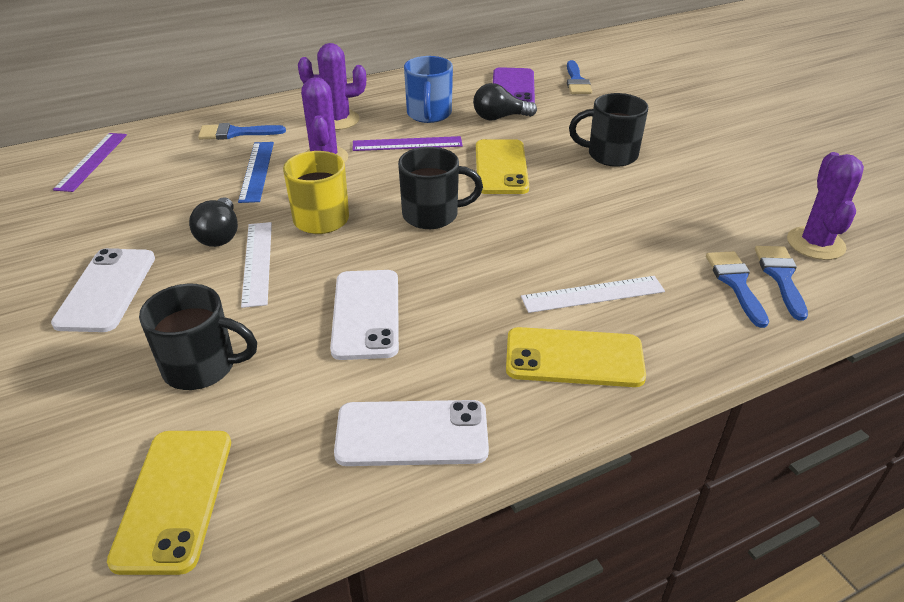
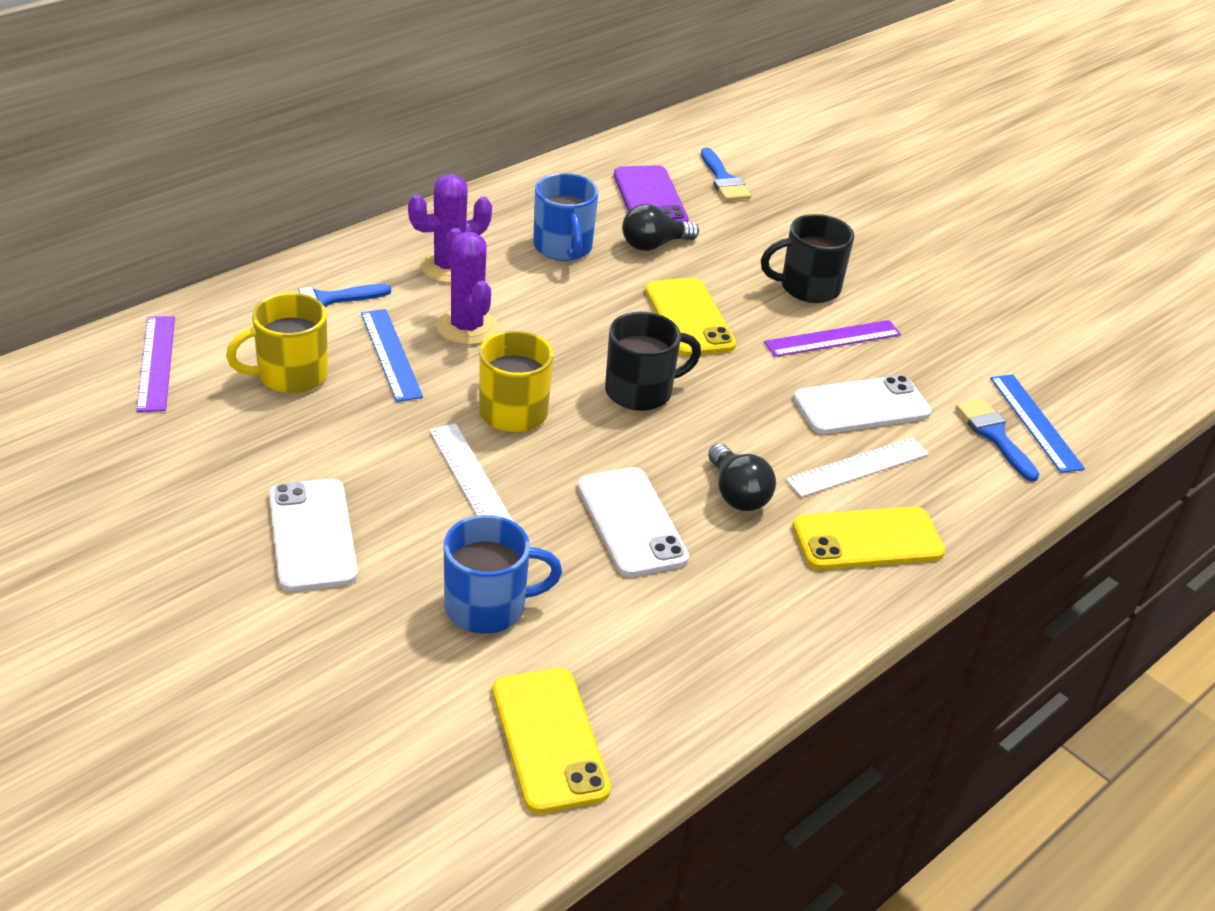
camera: 20 degrees left, 0 degrees up
black mug [139,284,257,390] -> blue mug [444,515,562,634]
black light bulb [189,197,238,247] -> black light bulb moved to [708,443,776,511]
white phone [334,400,489,466] -> white phone moved to [794,375,931,434]
purple ruler [353,136,463,151] -> purple ruler moved to [764,320,901,357]
blue brush [755,246,808,321] -> blue ruler [990,375,1085,473]
purple cactus [787,152,864,260] -> none
none -> yellow mug [226,293,328,394]

